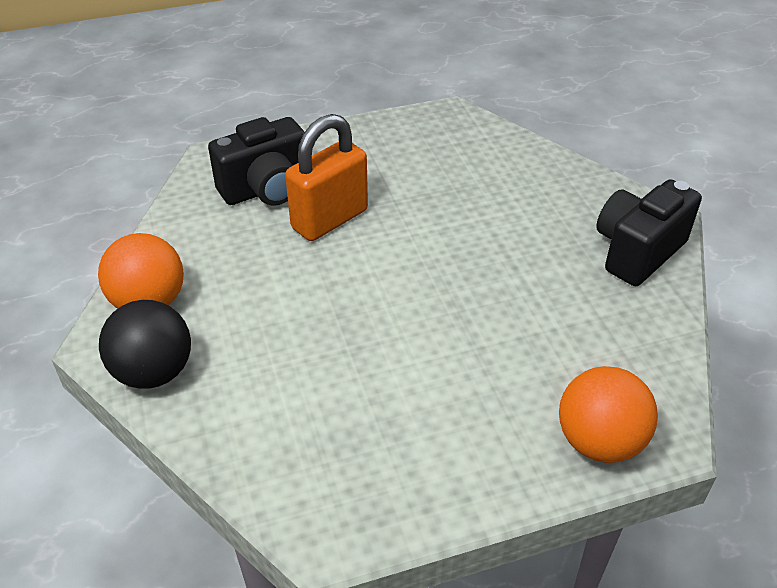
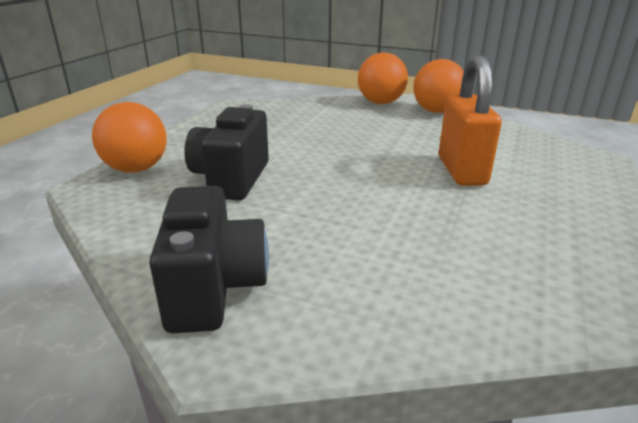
camera: 130 degrees right, 15 degrees down
black ball [99,300,191,389] -> orange ball [358,52,408,104]
black camera [208,117,304,205] -> black camera moved to [184,104,269,200]

